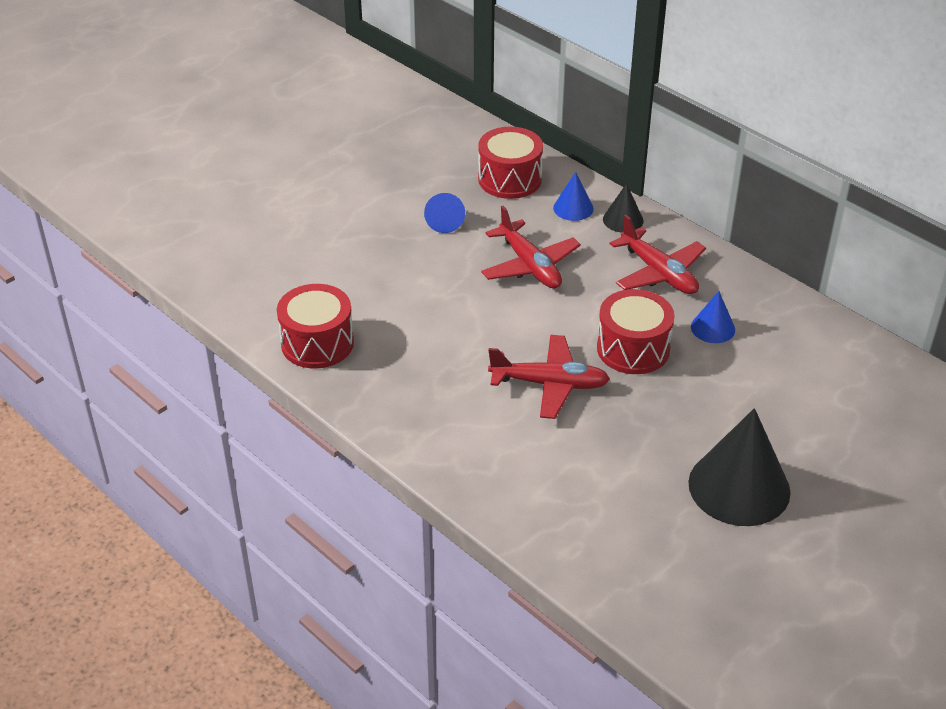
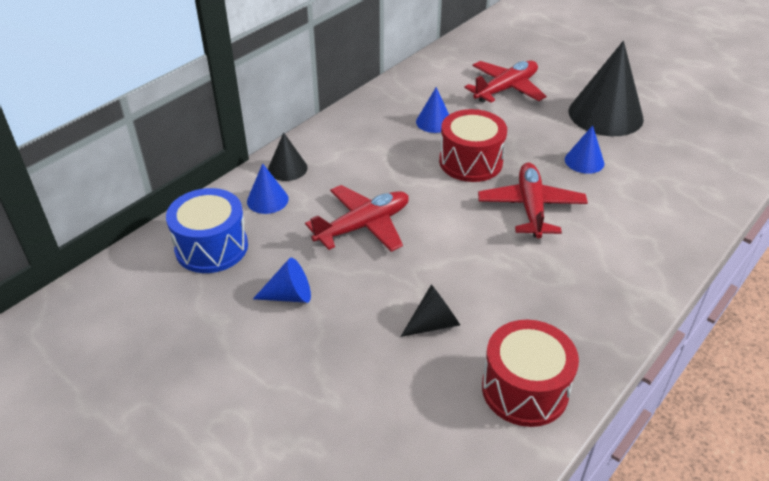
camera: 95 degrees left, 0 degrees up
red drum [478,127,543,199] -> blue drum [166,188,248,273]
red plane [610,215,706,294] -> red plane moved to [464,61,546,103]
none -> black cone [400,284,460,337]
none -> blue cone [565,125,604,174]

